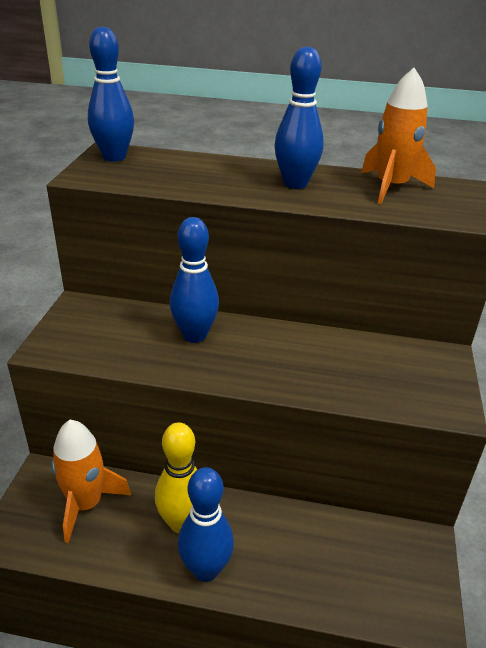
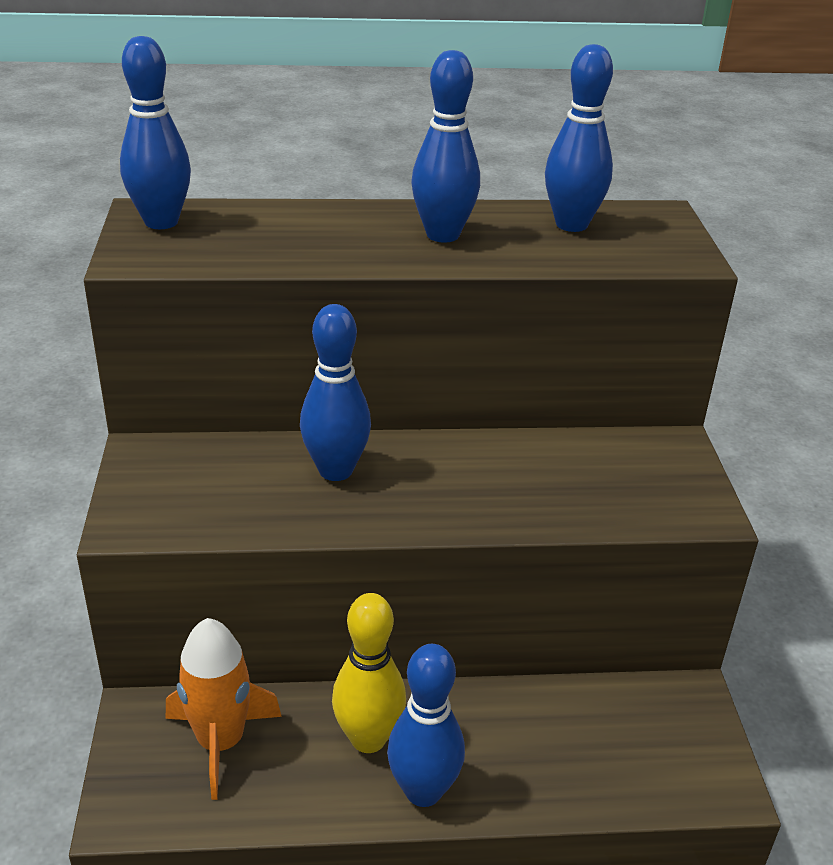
camera: 15 degrees left, 0 degrees up
orange rocket [361,68,436,204] -> blue bowling pin [545,44,613,232]

